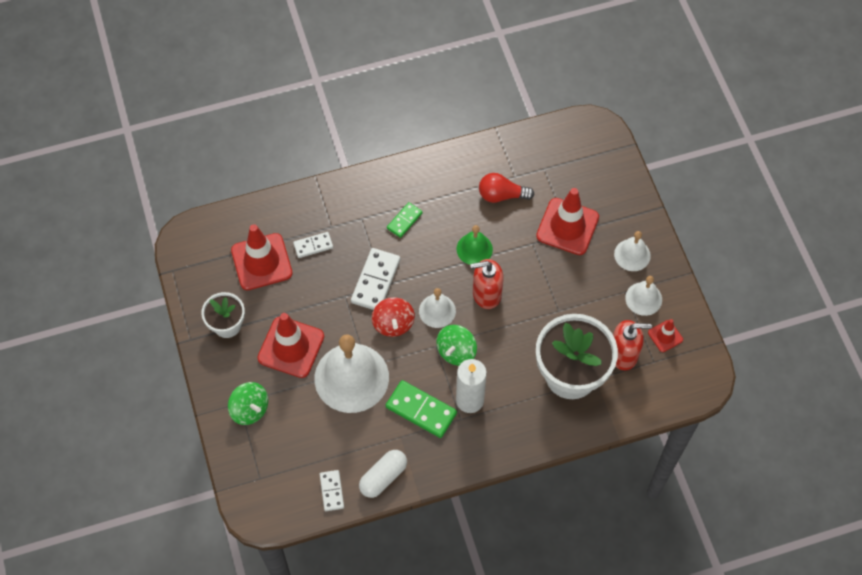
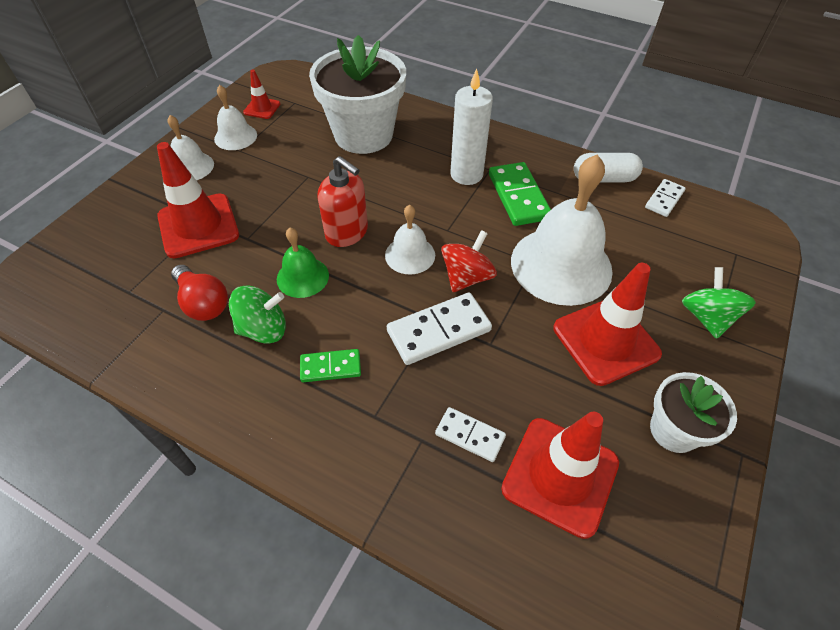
camera: 135 degrees left, 10 degrees down
green spinning top [436,325,477,366] -> green spinning top moved to [229,285,286,343]
red soap dispenser [613,320,652,370] -> none

